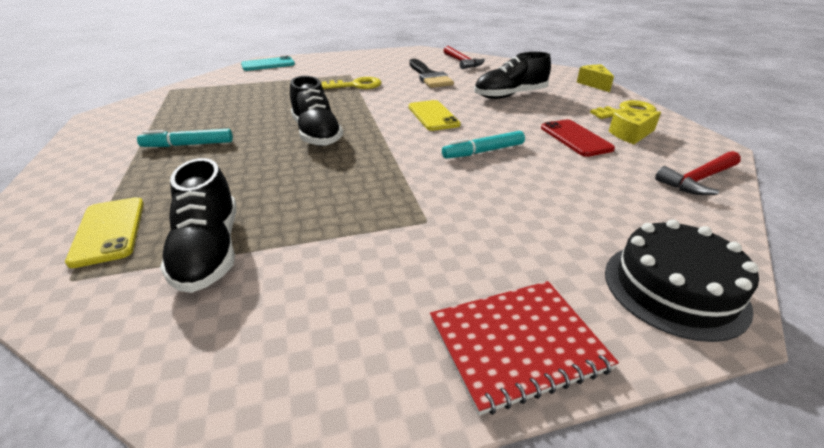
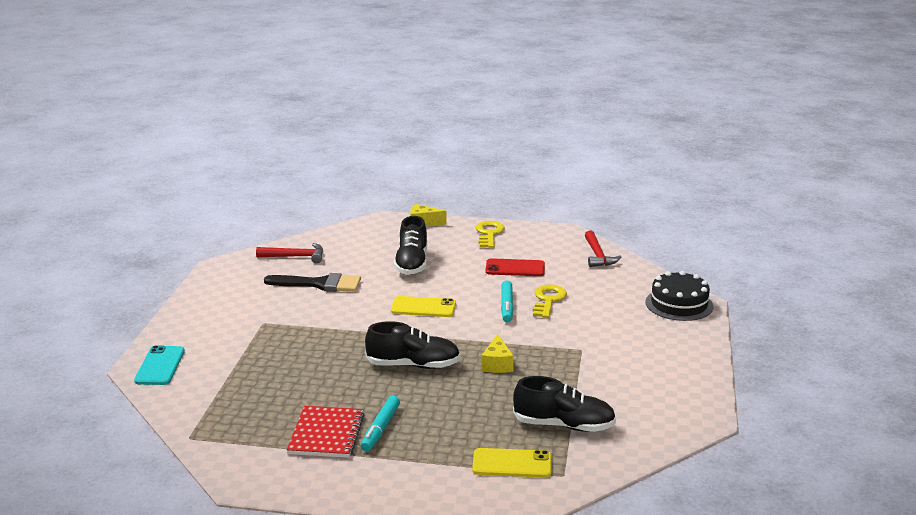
camera: 65 degrees left, 10 degrees down
yellow key [321,77,381,89] -> yellow key moved to [533,285,567,318]
red notebook [430,281,619,416] -> red notebook moved to [287,406,365,458]
yellow cheese [609,111,661,144] -> yellow cheese moved to [481,334,514,373]

